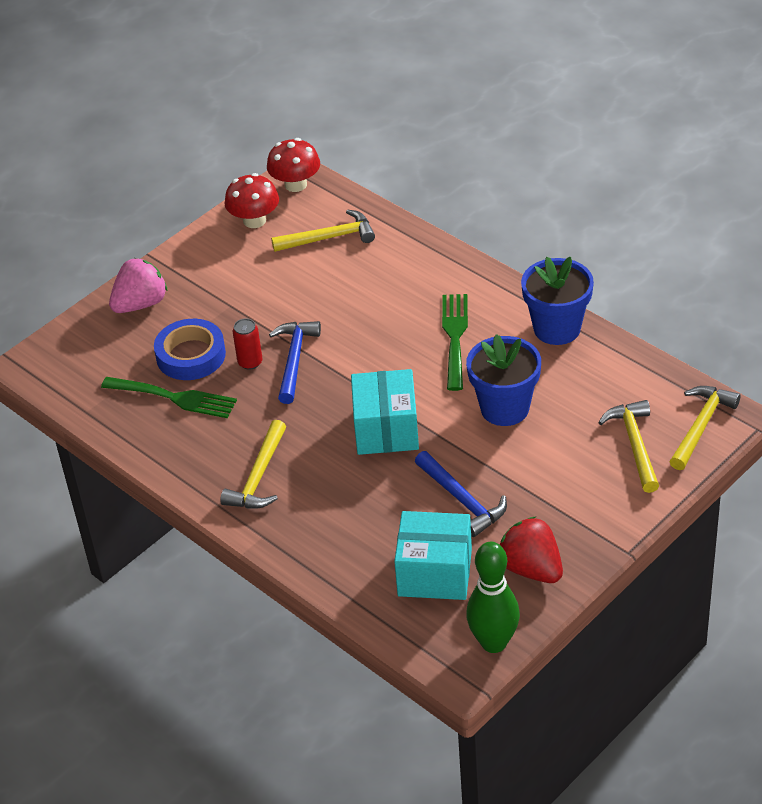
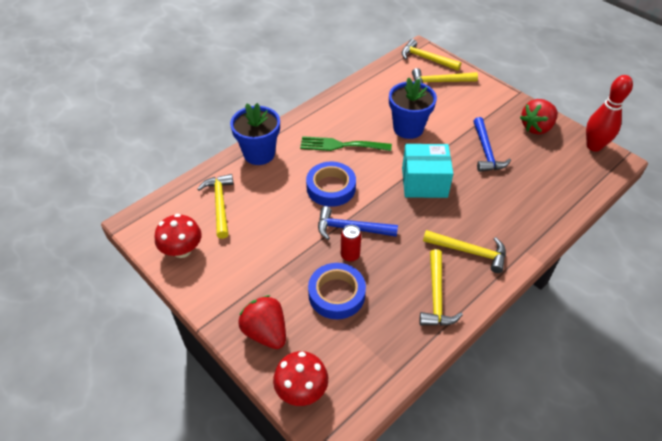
camera: 90 degrees left, 5 degrees up
green fork [101,377,237,418] -> none
pink strawberry [109,258,167,313] -> red strawberry [239,295,286,349]
red mushroom [267,138,320,192] -> red mushroom moved to [273,351,328,406]
turquoise box [394,511,472,600] -> none
blue hammer [415,451,507,537] -> blue hammer turned 120 degrees clockwise [473,117,511,172]
green bowling pin [466,542,520,653] -> red bowling pin [586,75,633,152]
blue flower pot [521,257,594,345] -> blue flower pot moved to [230,103,280,165]
none -> blue tape [306,162,356,207]
none -> yellow hammer [419,249,463,326]

